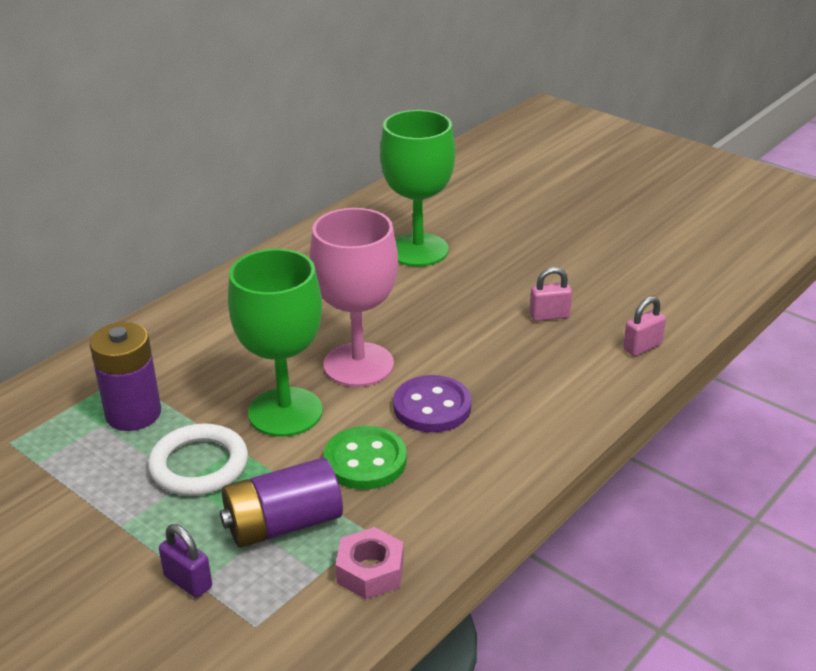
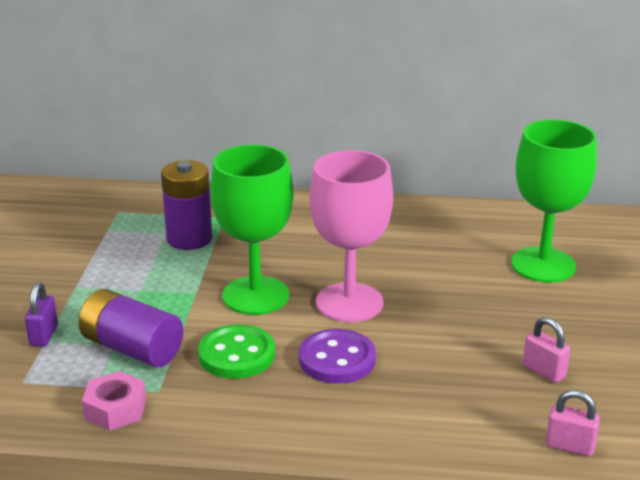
camera: 55 degrees right, 5 degrees down
white ring [148,423,248,496] -> none

